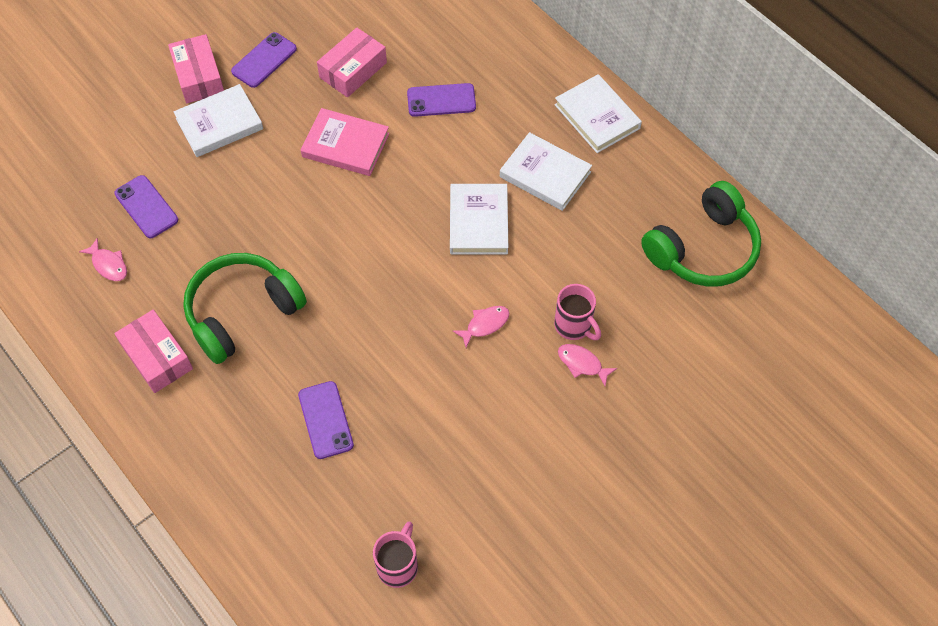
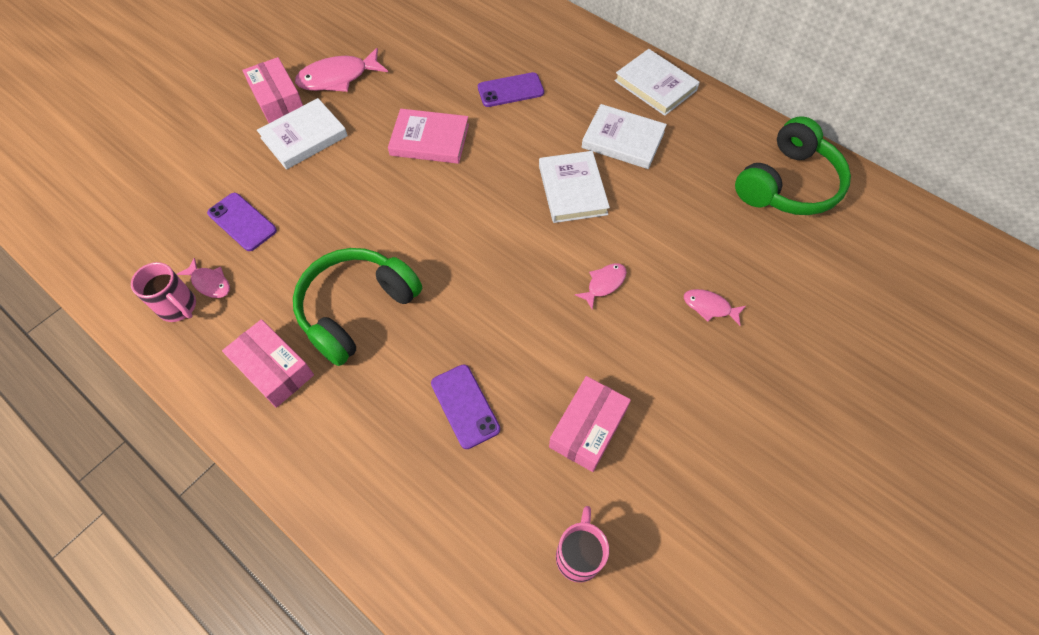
camera: 10 degrees left, 0 degrees up
purple phone [231,32,297,88] -> pink fish [295,48,388,92]
pink box [317,27,387,97] -> pink box moved to [549,376,631,472]
pink mug [554,284,601,340] -> pink mug moved to [131,262,196,322]

